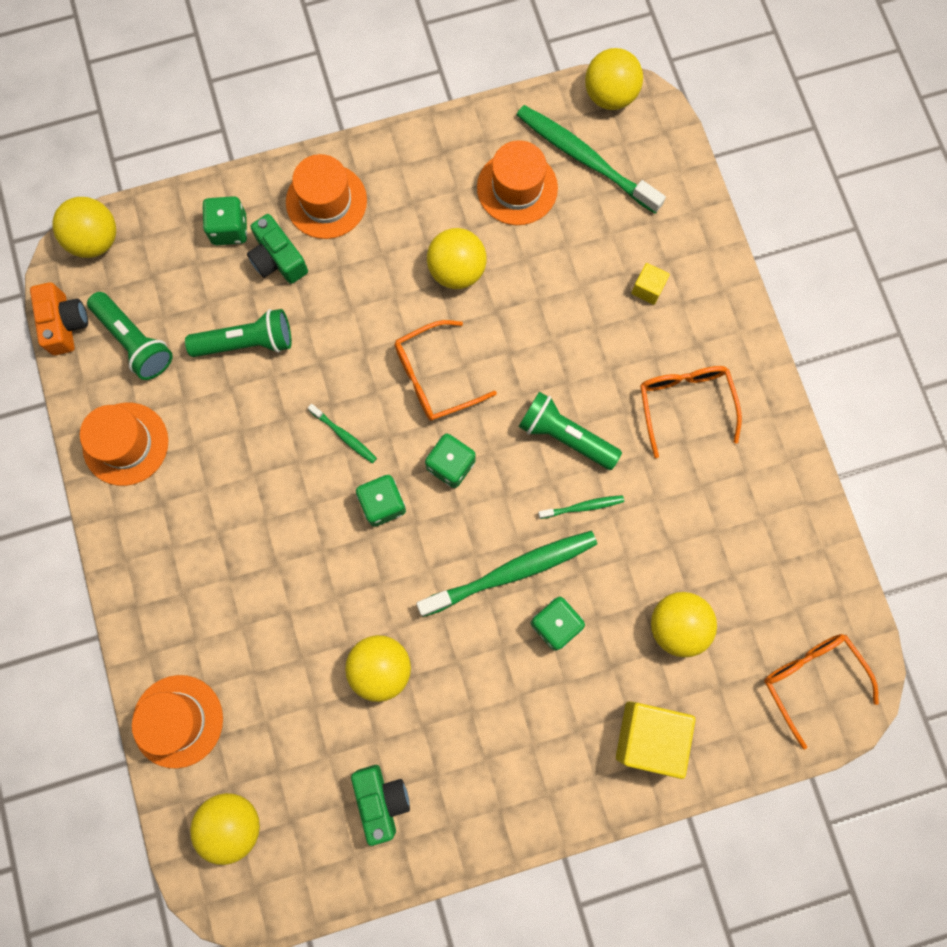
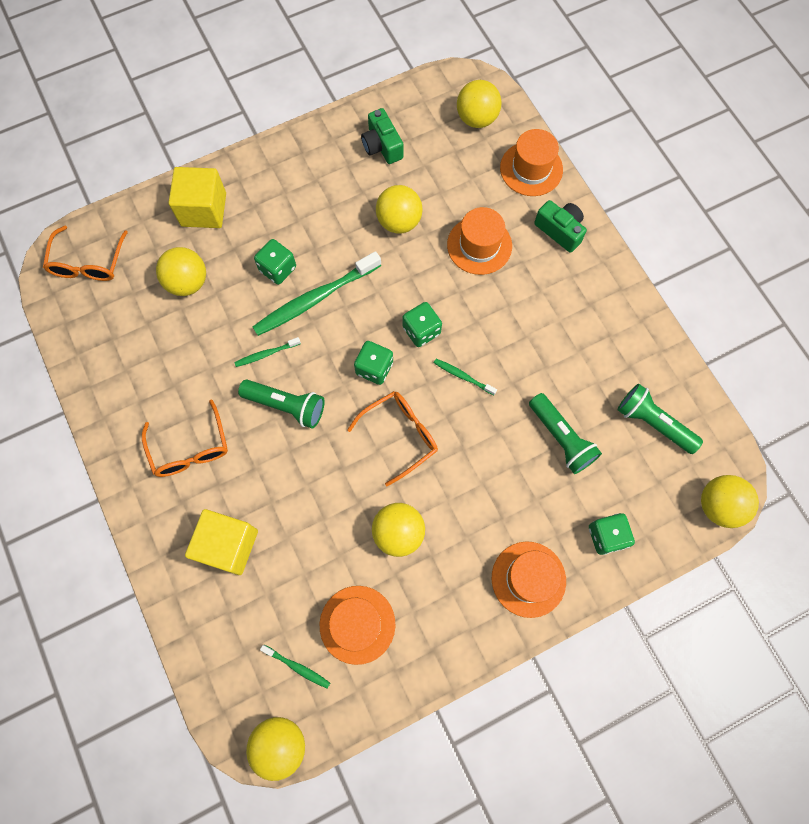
camera: 170 degrees right, 5 degrees down
orange camera [30,282,88,355] -> none
orange hat [80,403,168,486] -> orange hat moved to [447,207,512,275]
green flashlight [185,309,292,357] -> green flashlight turned 105 degrees counterclockwise [529,393,602,474]
green camera [247,214,308,284] -> green camera moved to [534,200,587,253]
green toothbrush [517,105,666,213] -> green toothbrush [260,645,330,689], size x0.47
yellow cube [631,263,670,305] -> yellow cube [185,509,258,575], size x2.06
orange glasses [764,634,879,749] -> orange glasses turned 45 degrees clockwise [43,225,128,281]

